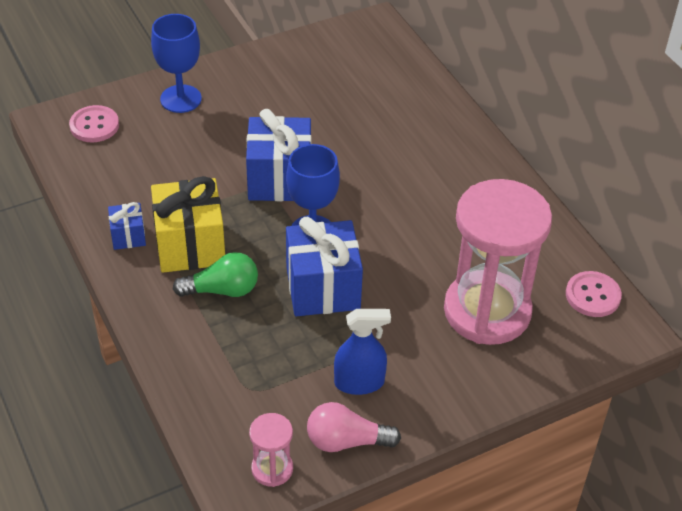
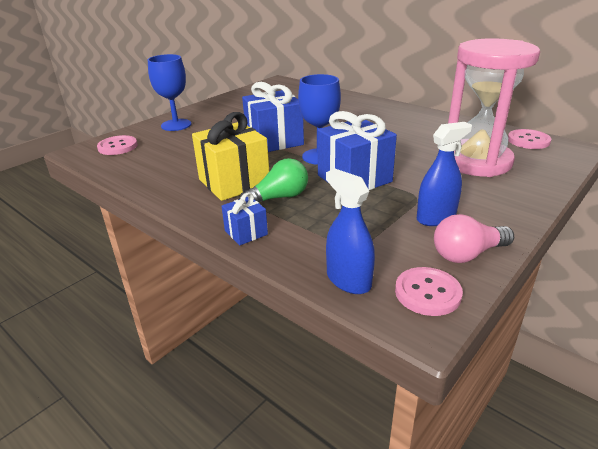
camera: 20 degrees left, 15 degrees down
blue gift [108,202,146,250] -> blue gift moved to [222,192,268,245]
pink hourglass [249,413,293,487] -> pink button [395,267,463,316]
none -> blue spray bottle [326,169,375,294]

